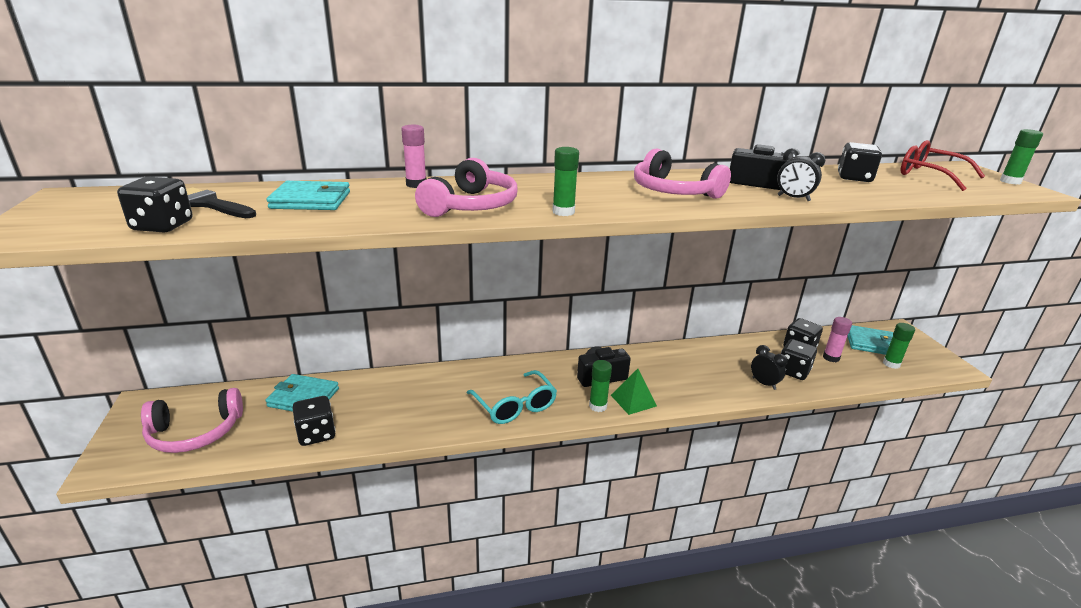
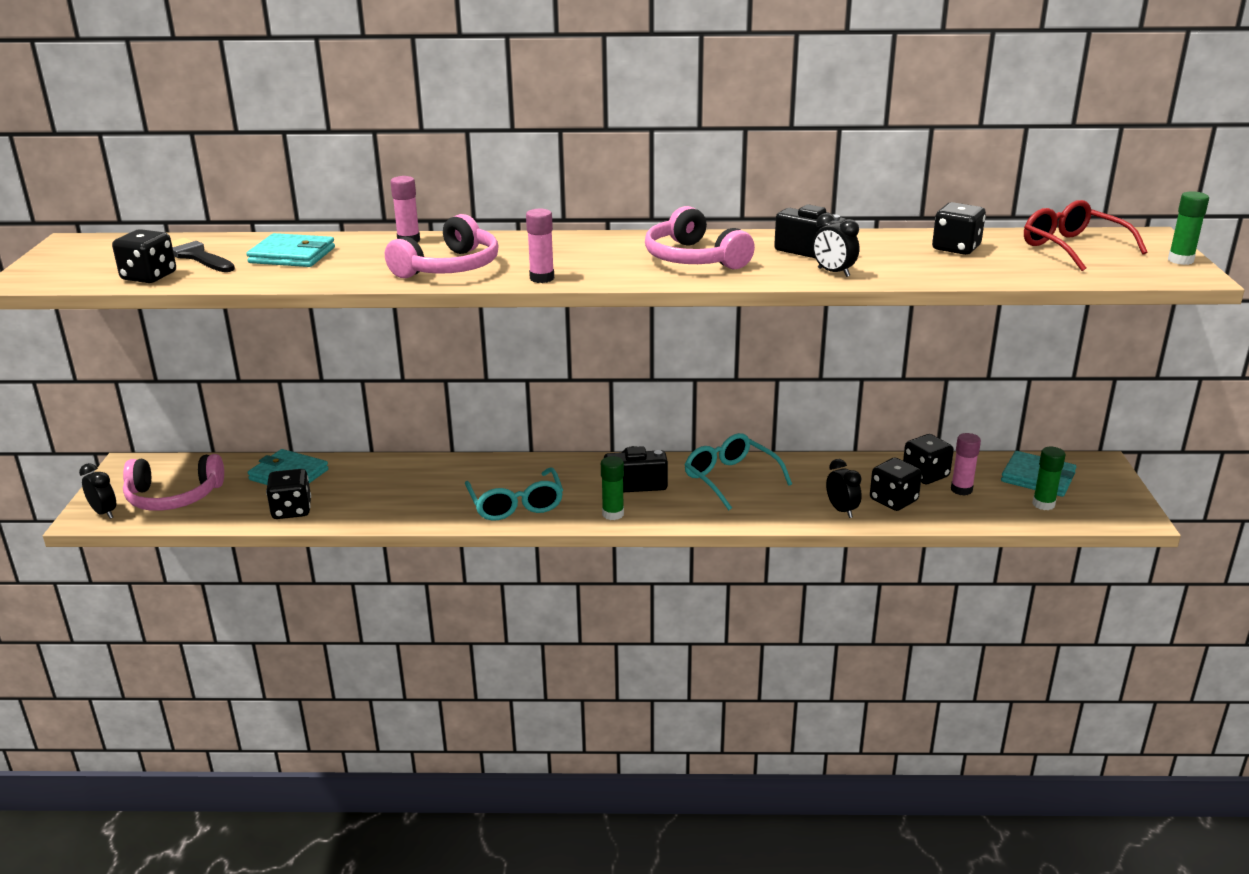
camera: 15 degrees right, 0 degrees up
green glue stick [552,147,579,216] -> pink glue stick [526,209,554,283]
green pyramid [611,369,657,415] -> none
none -> black clock [79,463,116,519]
none -> turquoise glasses [685,433,792,510]

